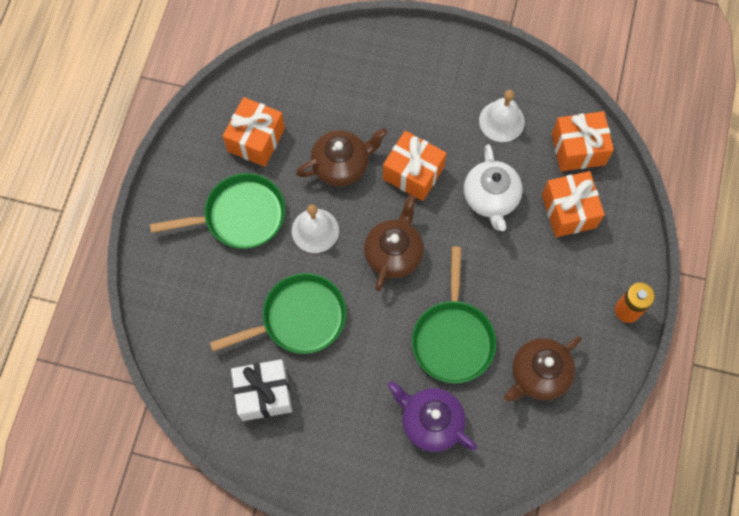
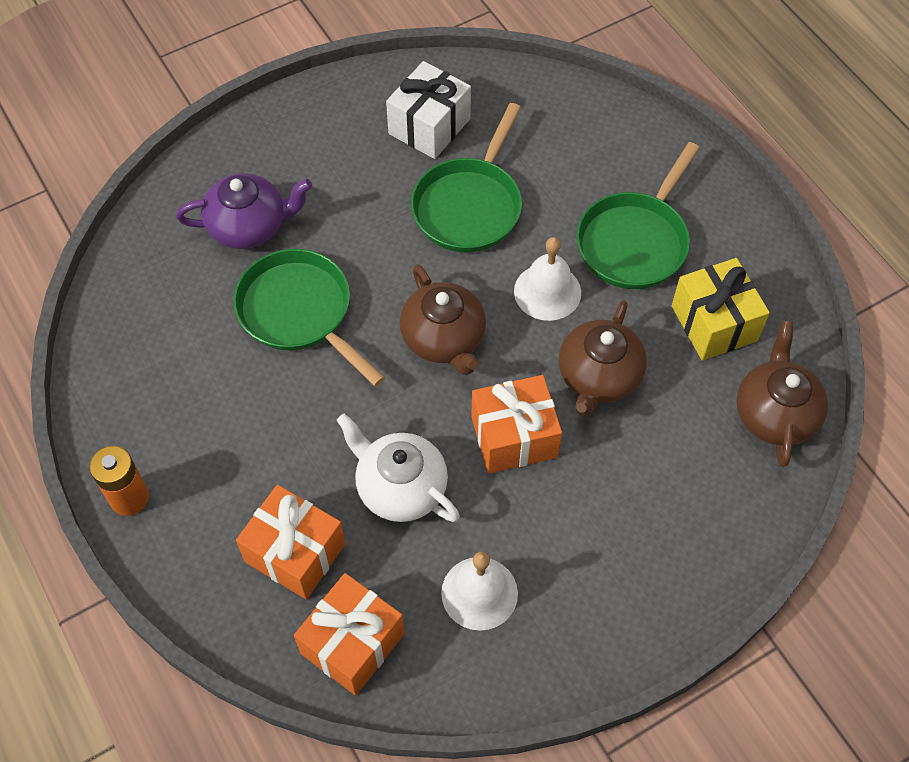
camera: 135 degrees right, 10 degrees down
orange gift [223,97,285,167] -> yellow gift [672,258,770,361]
brown teapot [504,336,582,401] -> brown teapot moved to [736,321,828,467]

